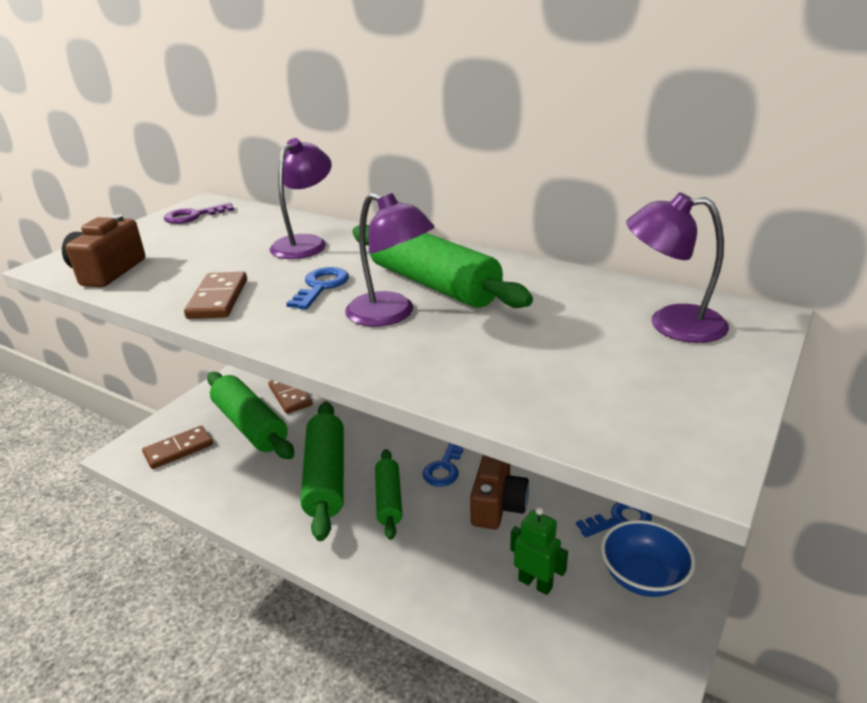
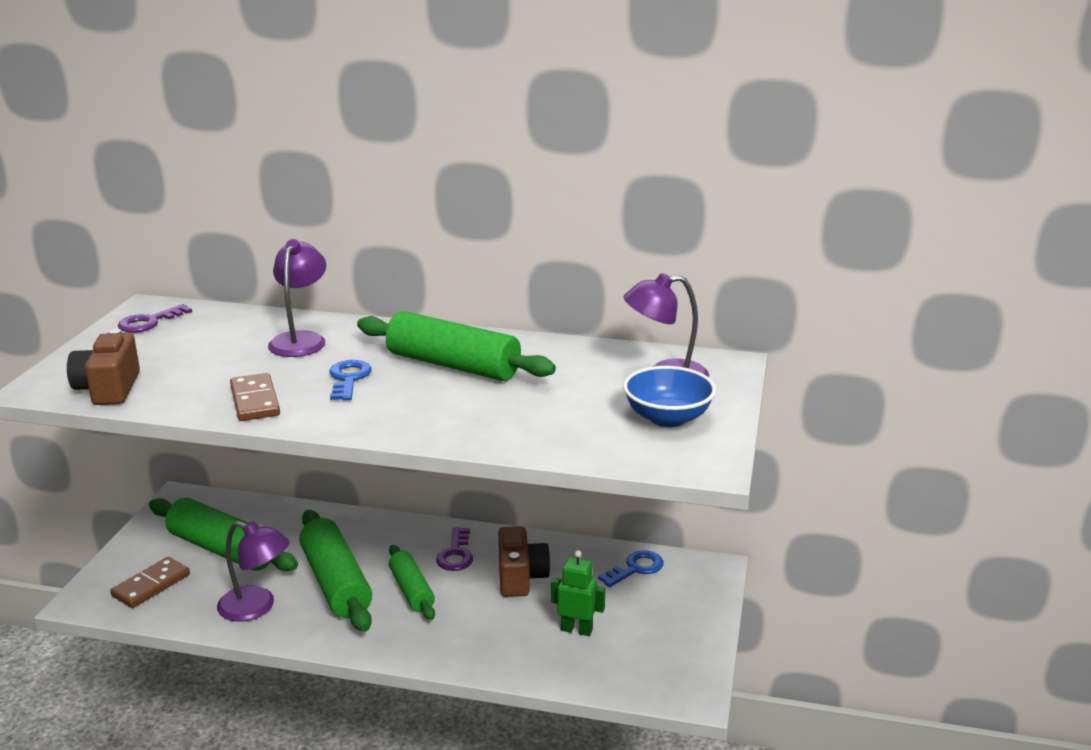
camera: 20 degrees left, 5 degrees down
brown domino [268,380,313,414] -> none
purple lamp [345,193,435,326] -> purple lamp moved to [217,521,290,622]
blue key [423,443,463,487] -> purple key [436,527,473,571]
blue bowl [601,520,695,597] -> blue bowl moved to [623,366,716,427]

